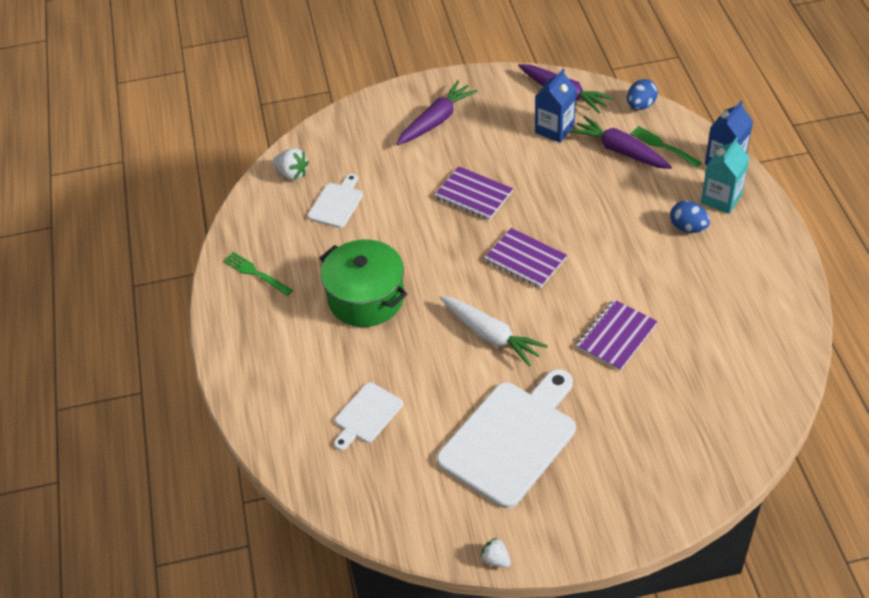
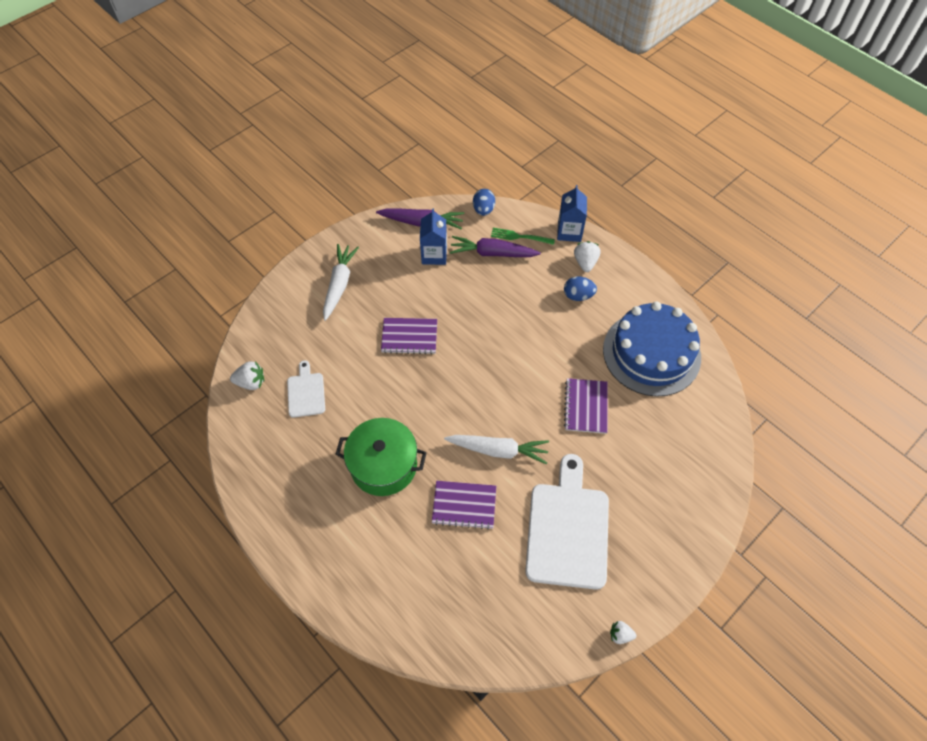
camera: 35 degrees left, 10 degrees up
green fork [223,252,293,296] -> none
white cutting board [334,382,403,450] -> none
purple carrot [397,80,478,145] -> white carrot [323,244,359,321]
purple notebook [484,228,567,289] -> purple notebook moved to [432,481,496,530]
turquoise carton [701,137,750,214] -> white strawberry [574,241,600,272]
none -> blue cake [603,301,701,397]

